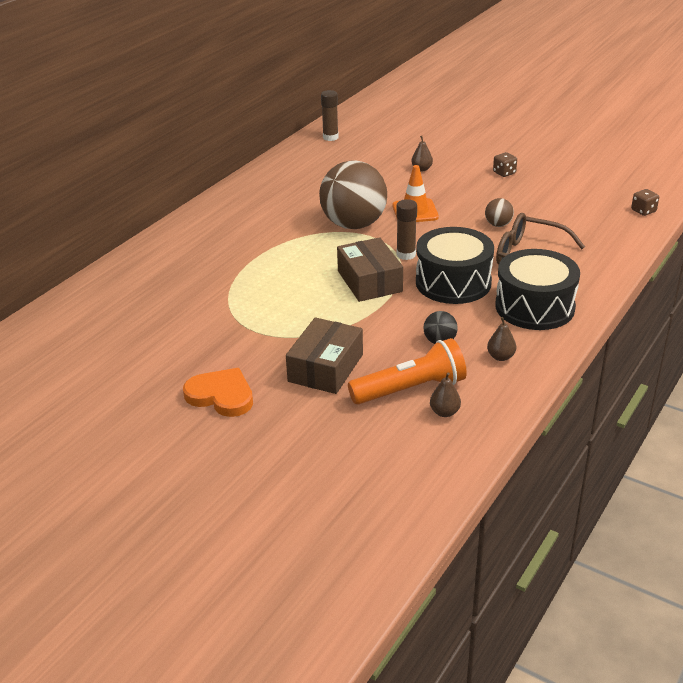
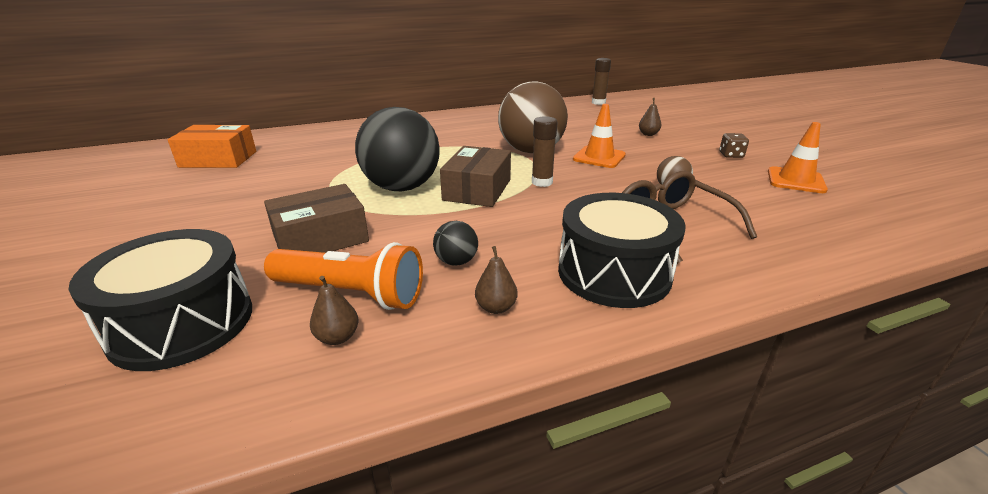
camera: 35 degrees right, 5 degrees down
orange heart [183,368,253,417] -> none
black drum [416,227,494,304] -> black drum moved to [69,229,252,371]
brown dice [631,189,659,216] -> none
none -> orange box [168,125,256,168]
none -> black ball [355,107,440,191]
none -> orange traffic cone [768,122,828,193]

